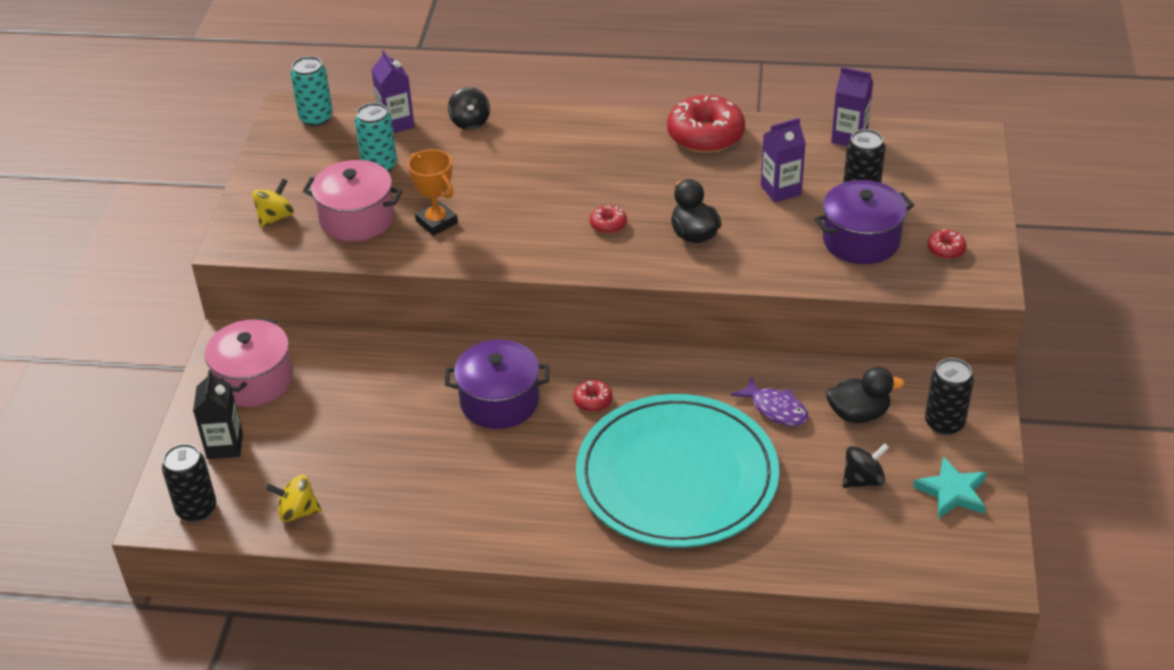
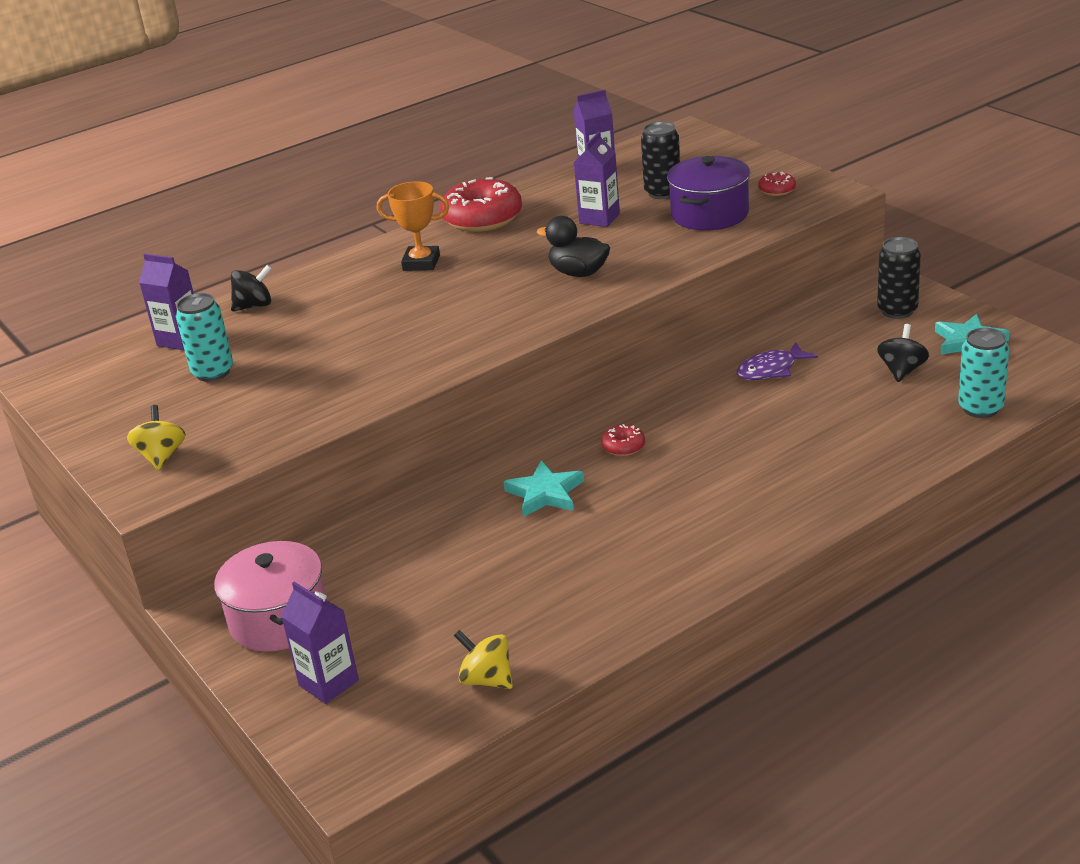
camera: 40 degrees left, 10 degrees down
black can [162,444,216,522] -> none
black carton [193,370,243,459] -> purple carton [281,582,359,704]
yellow spinning top [266,475,322,522] -> yellow spinning top turned 75 degrees clockwise [454,630,513,689]
turquoise can [291,56,333,127] -> turquoise can moved to [958,328,1009,418]
pink pot [303,160,403,242] -> none
orange trophy [408,149,458,236] -> orange trophy moved to [377,181,449,271]
purple pot [445,340,549,429] -> turquoise star [504,461,584,517]
black spinning top [448,87,490,130] -> black spinning top turned 60 degrees counterclockwise [231,265,272,311]
turquoise plate [576,394,779,548] -> none
red donut [590,205,627,234] -> none
purple fish [731,377,808,427] -> purple fish turned 150 degrees clockwise [737,342,818,380]
black duck [826,367,905,423] -> none

